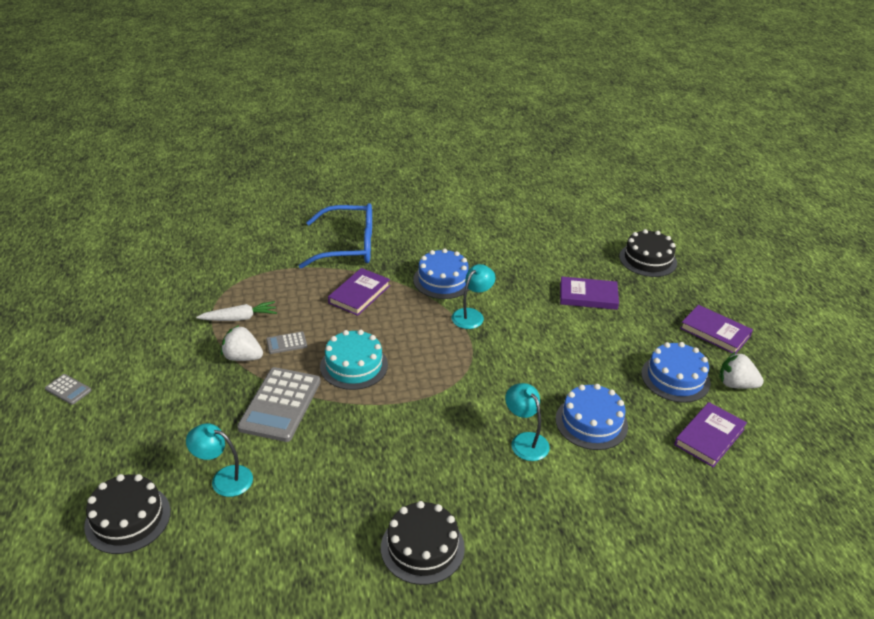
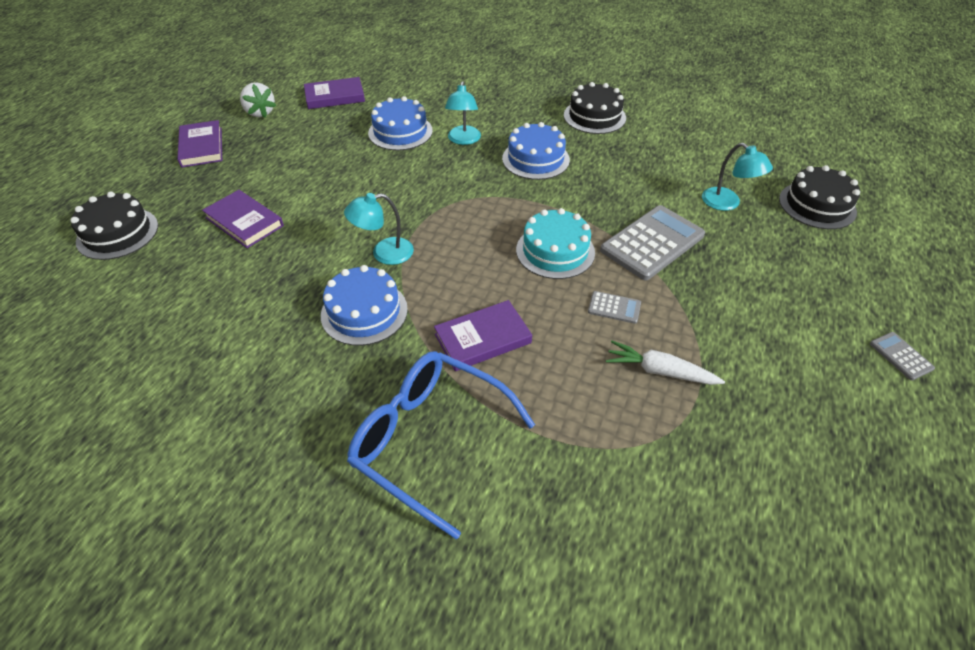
camera: 145 degrees left, 10 degrees up
white strawberry [221,325,263,361] -> none
blue cake [641,342,710,403] -> blue cake moved to [502,122,570,180]

